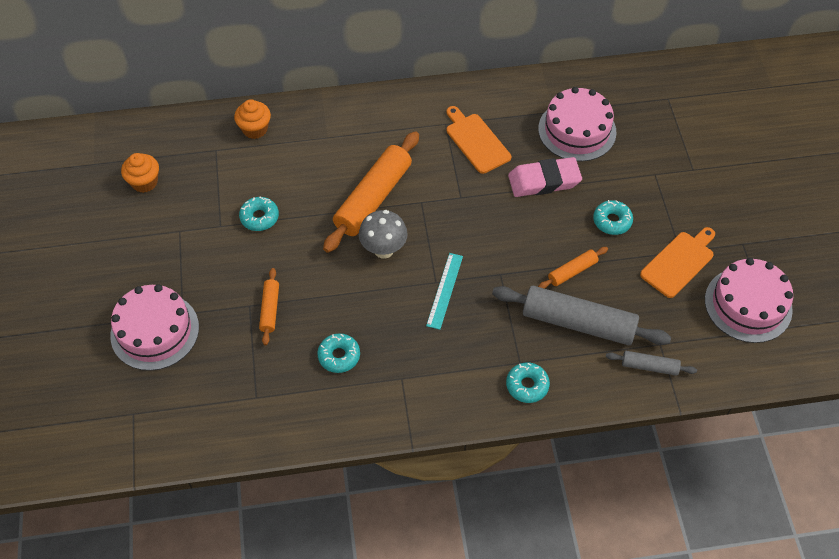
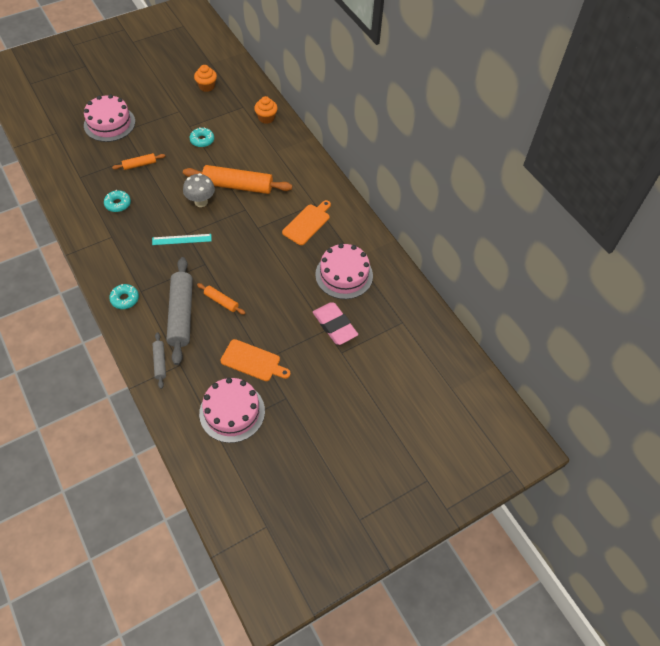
camera: 65 degrees right, 0 degrees up
pink eraser [508,157,582,197] -> pink eraser moved to [313,302,358,345]
turquoise donut [593,200,633,235] -> none

